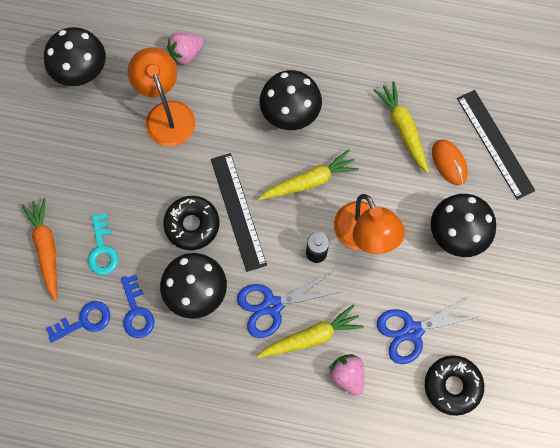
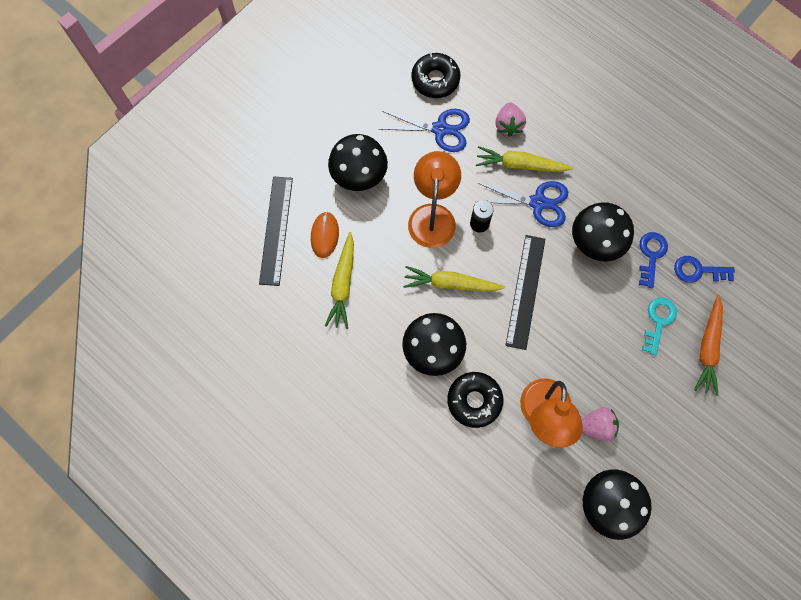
camera: 150 degrees left, 0 degrees up
black donut [163,196,219,250] -> black donut moved to [447,372,503,428]
pink strawberry [167,33,204,65] -> pink strawberry moved to [581,407,619,442]

